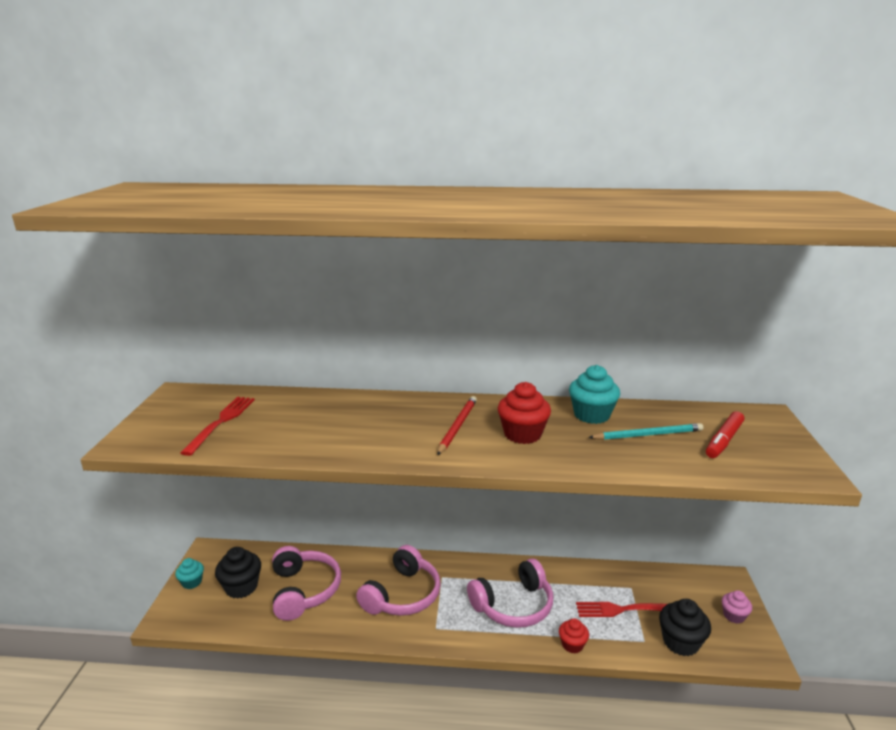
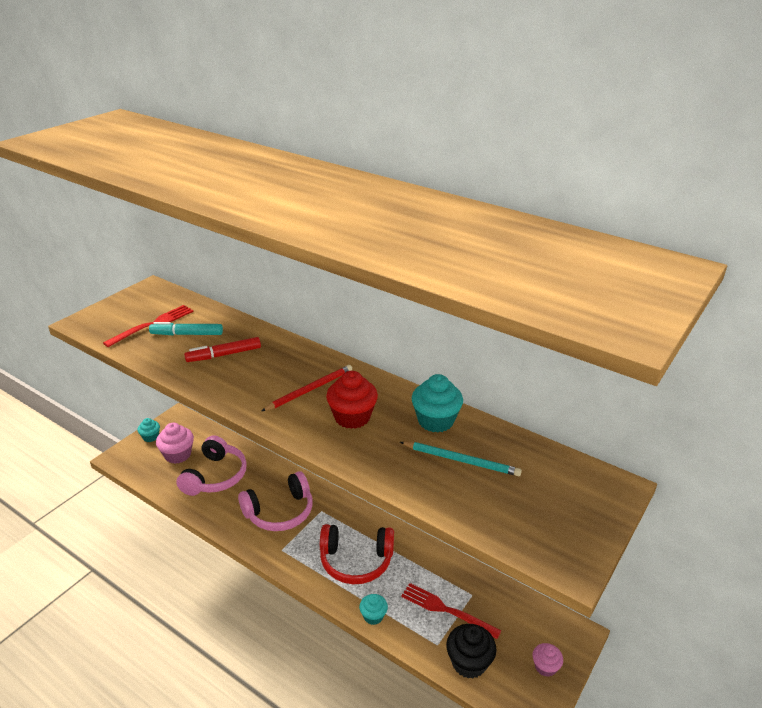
camera: 30 degrees right, 10 degrees up
black cupcake [215,547,261,599] -> pink cupcake [156,423,194,464]
pink headphones [467,558,553,628] -> red headphones [320,524,394,584]
red cupcake [559,618,589,653] -> turquoise cupcake [359,594,388,625]
red marker [706,411,744,458] -> red marker moved to [184,337,261,362]
none -> turquoise marker [149,322,223,335]

